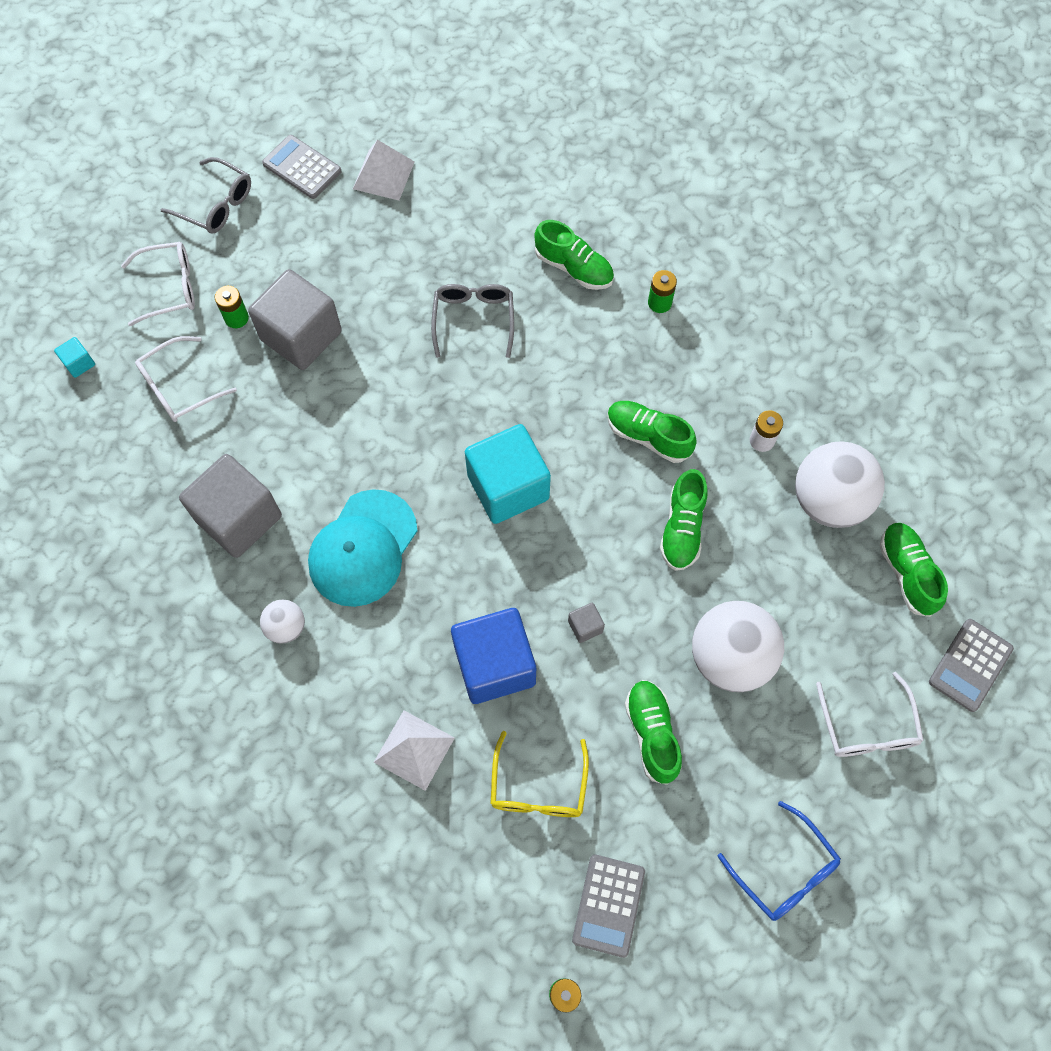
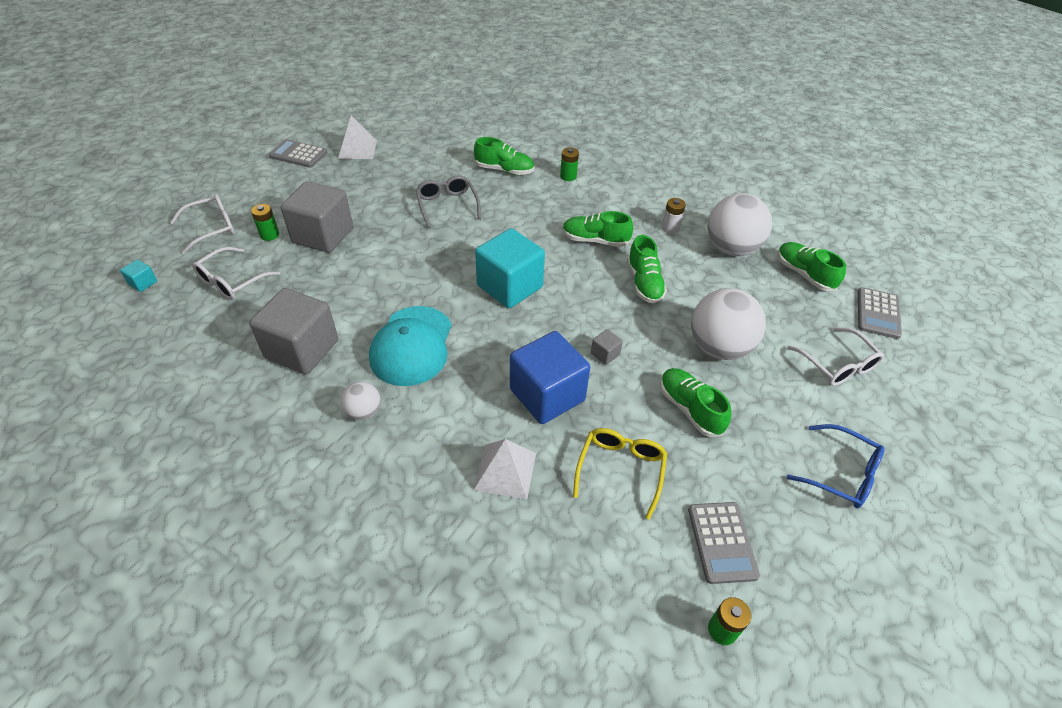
camera: 20 degrees left, 20 degrees down
grey glasses [160,157,251,234] -> none
yellow glasses [490,731,589,817] -> yellow glasses turned 150 degrees counterclockwise [573,428,667,520]

